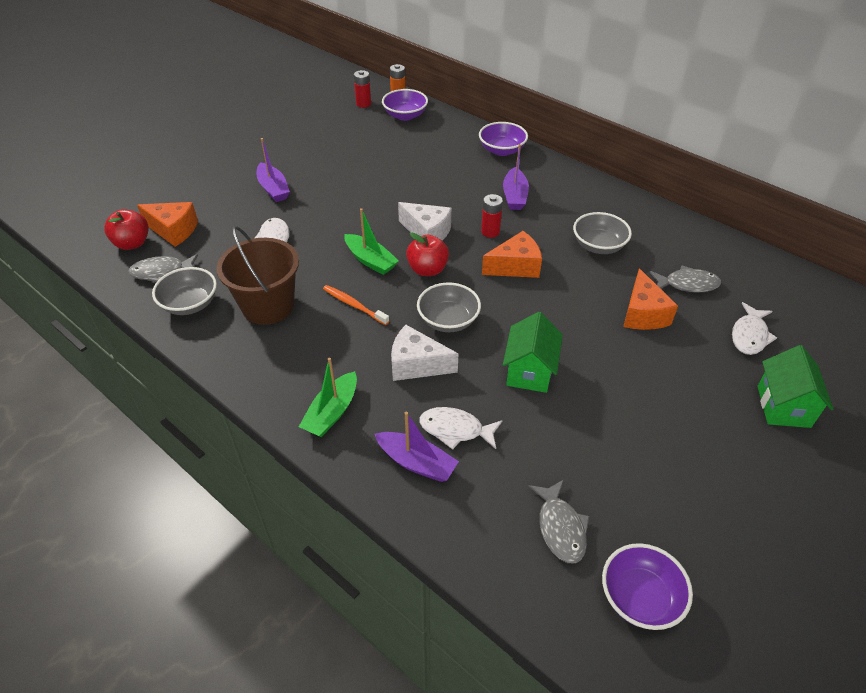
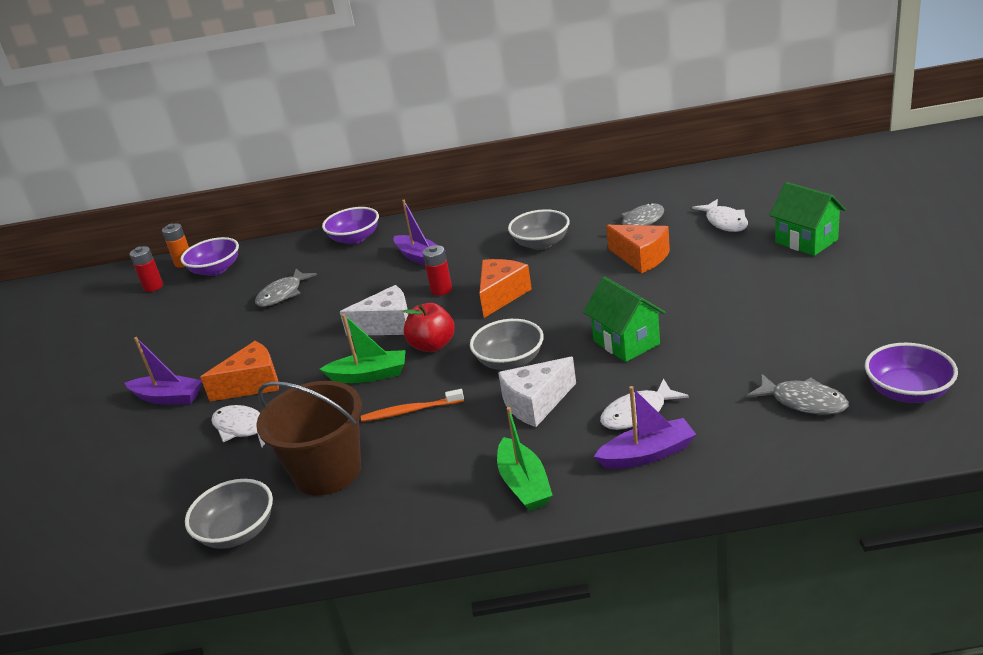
camera: 40 degrees left, 15 degrees down
red apple [104,209,149,250] -> none
grey fish [128,254,198,282] -> grey fish moved to [255,269,317,307]
orange cheese [137,202,198,247] -> orange cheese moved to [200,341,279,401]

